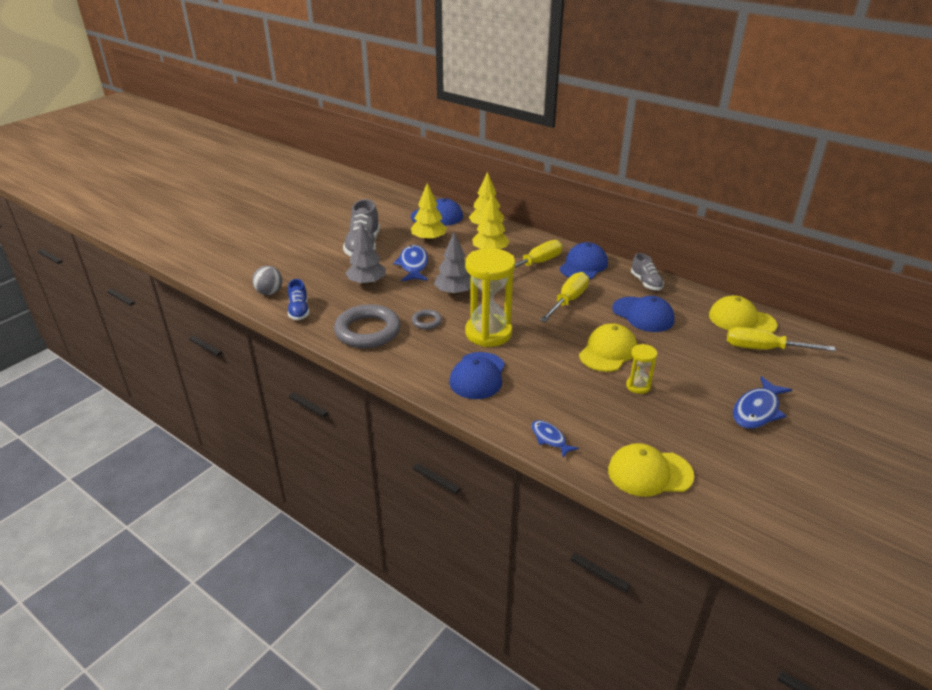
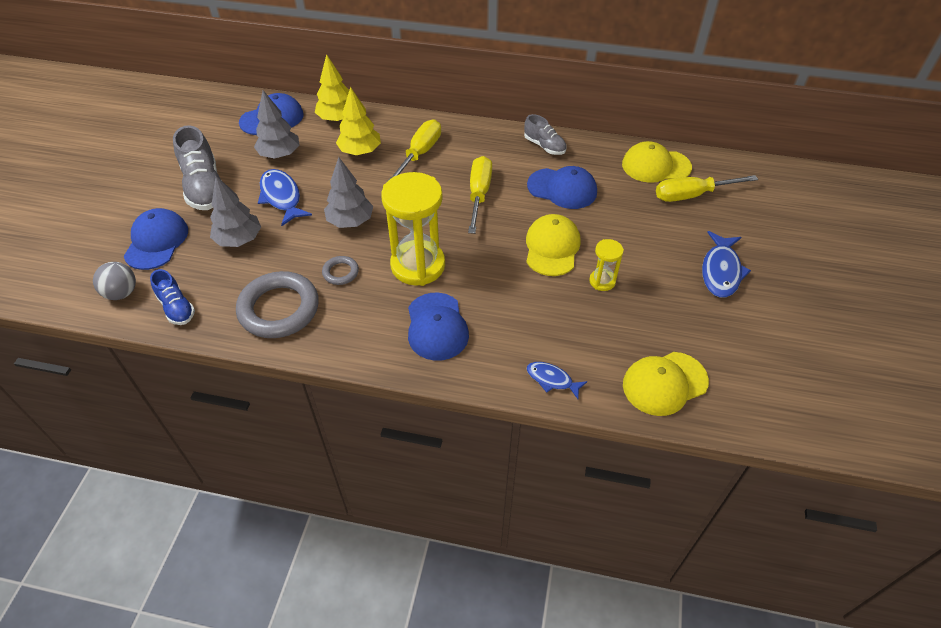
camera: 25 degrees left, 15 degrees up
yellow tree [411,183,447,242] -> grey tree [254,90,300,159]
blue cap [560,242,608,279] -> blue cap moved to [124,208,188,270]

